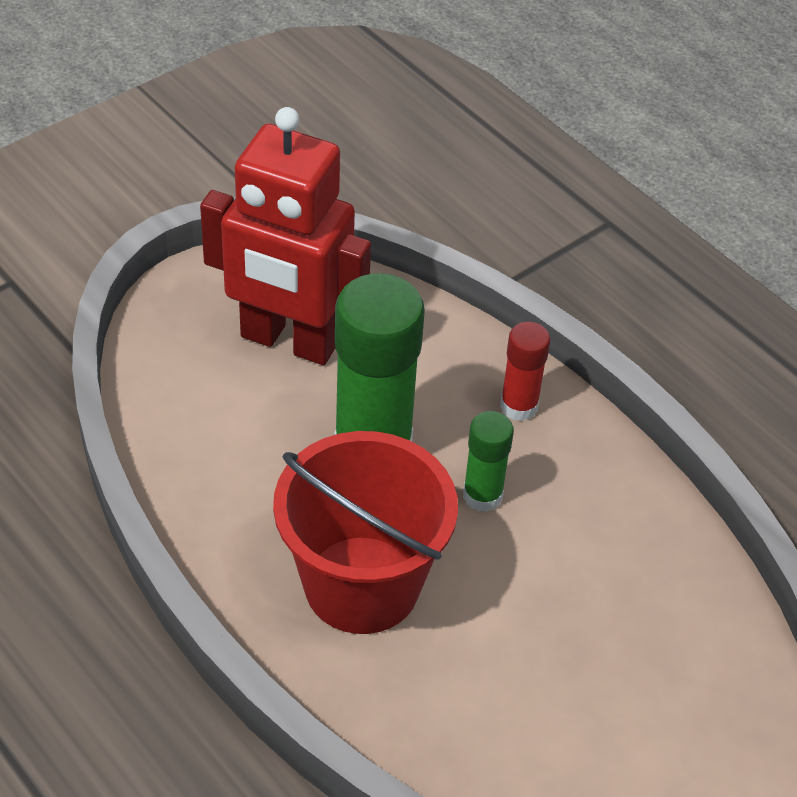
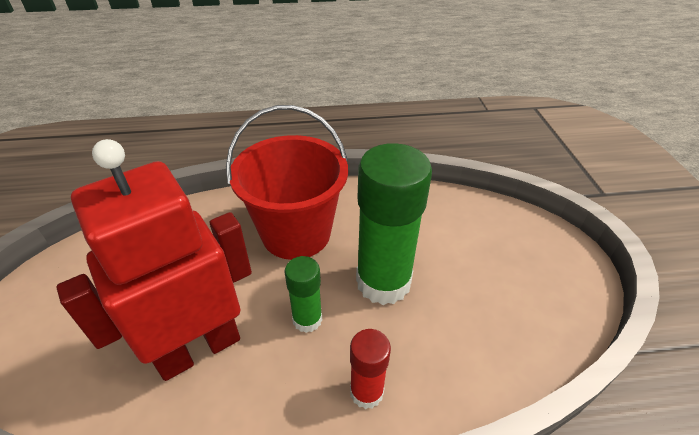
camera: 125 degrees right, 5 degrees down
red robot [200,107,371,365] -> red robot moved to [56,139,252,381]

